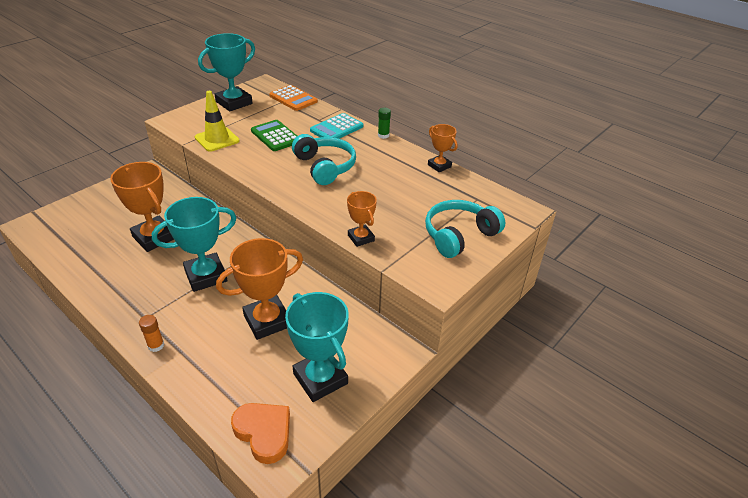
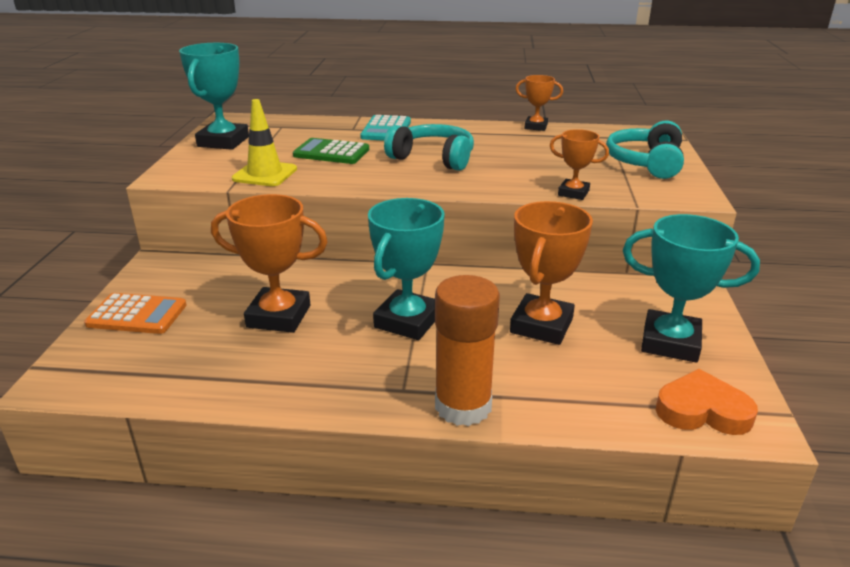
camera: 35 degrees left, 10 degrees down
orange glue stick [139,315,164,352] -> orange glue stick [435,275,500,426], size x2.34
orange calculator [269,85,318,111] -> orange calculator moved to [84,293,186,334]
green glue stick [378,108,391,139] -> none

